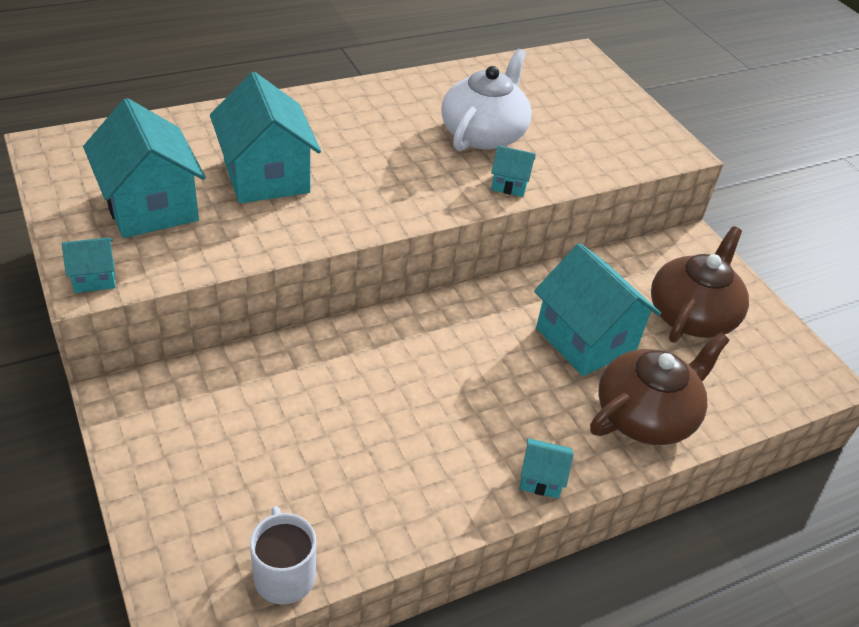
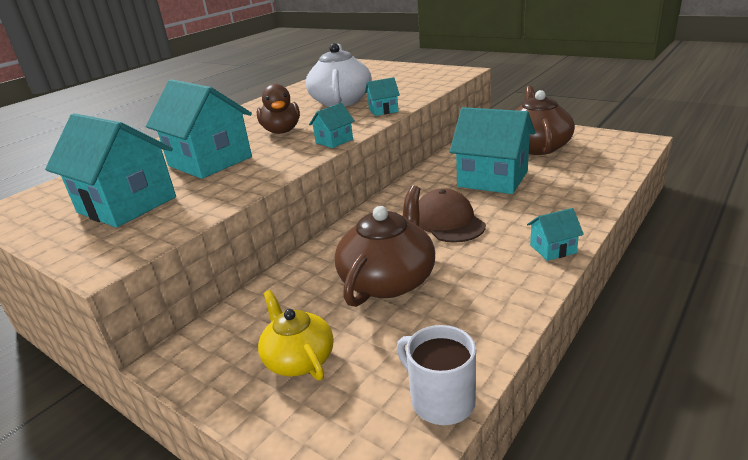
camera: 20 degrees left, 15 degrees down
turquoise house [62,237,116,293] -> turquoise house moved to [309,103,355,148]
brown teapot [590,332,730,445] -> brown teapot moved to [335,186,435,307]
none -> brown duck [257,84,300,134]
none -> yellow teapot [258,290,334,380]
none -> brown cap [419,188,486,243]

